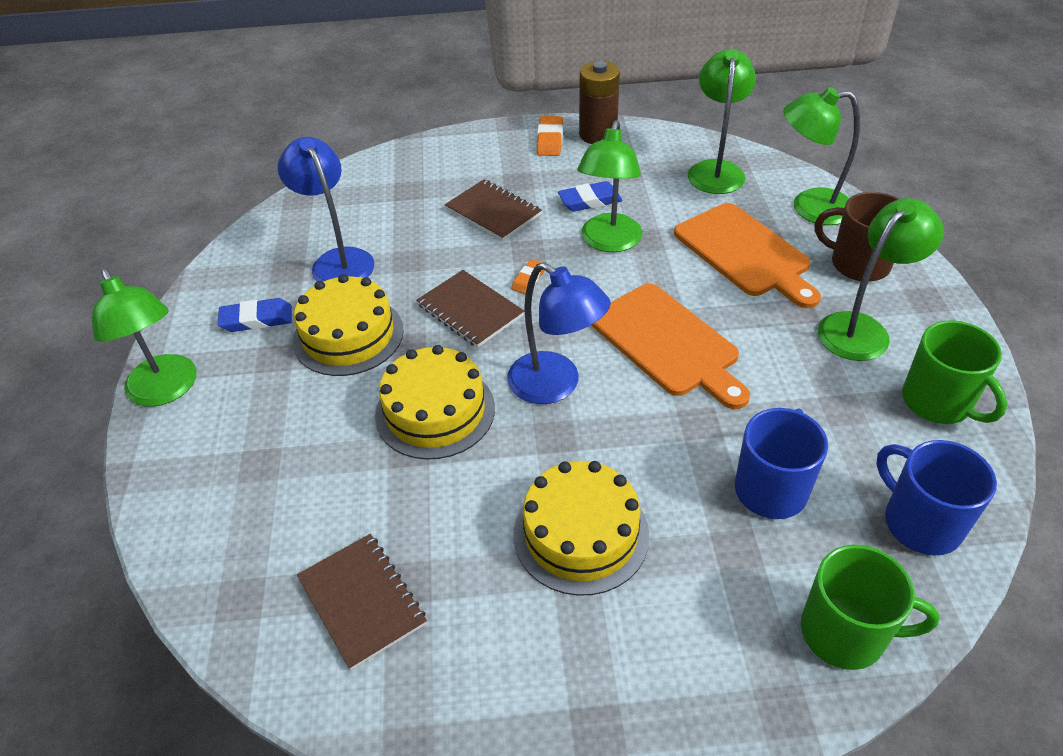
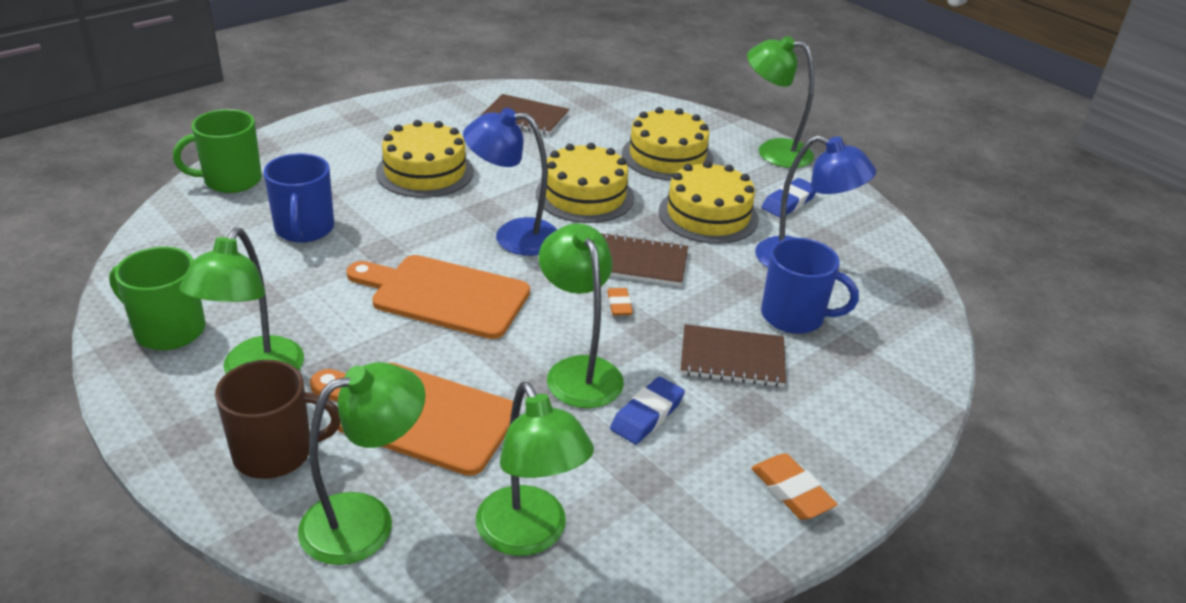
camera: 140 degrees right, 10 degrees down
brown battery [579,61,620,144] -> none
blue mug [876,440,997,555] -> blue mug moved to [761,238,859,334]
none -> yellow cake [622,107,714,180]

